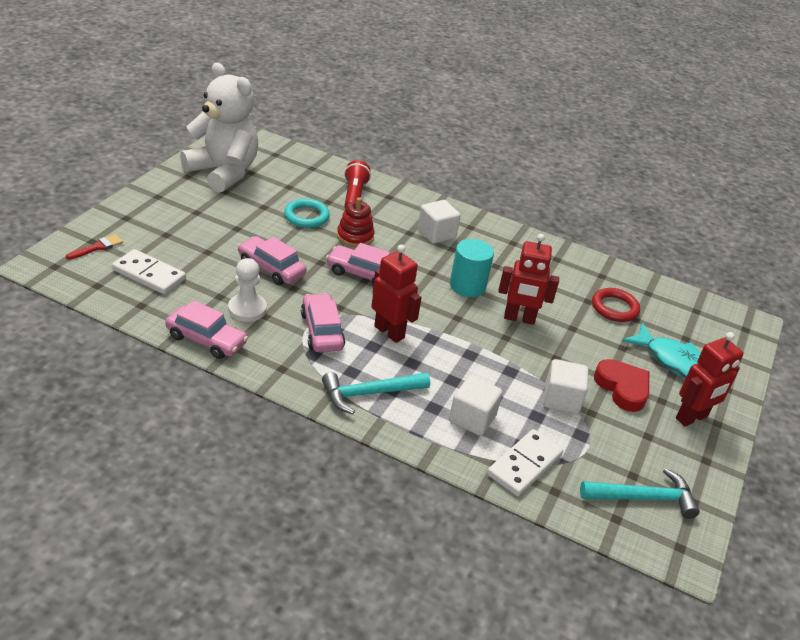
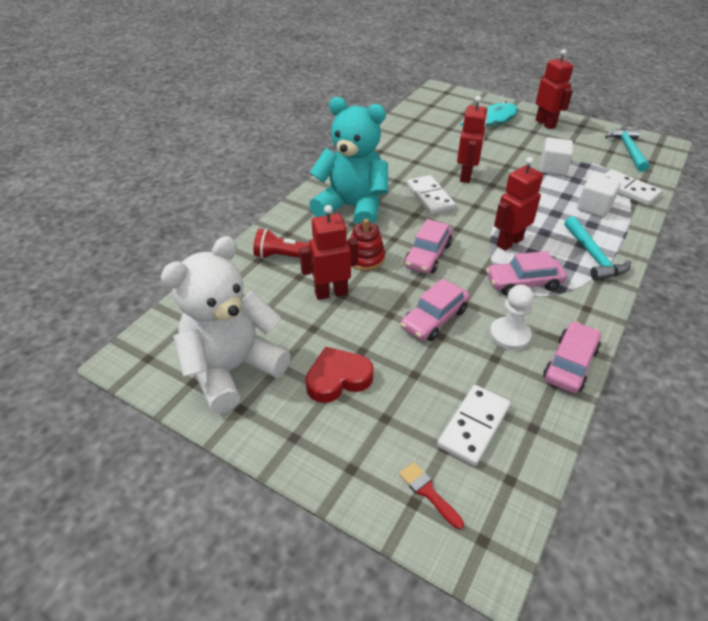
camera: 80 degrees left, 5 degrees up
turquoise ring [284,199,330,228] -> red robot [299,205,359,300]
white cube [418,200,461,244] -> turquoise teddy bear [309,97,388,225]
turquoise cylinder [450,239,494,297] -> white domino [407,175,456,214]
red ring [592,288,640,322] -> none
red heart [594,359,649,412] -> red heart moved to [305,347,374,403]

